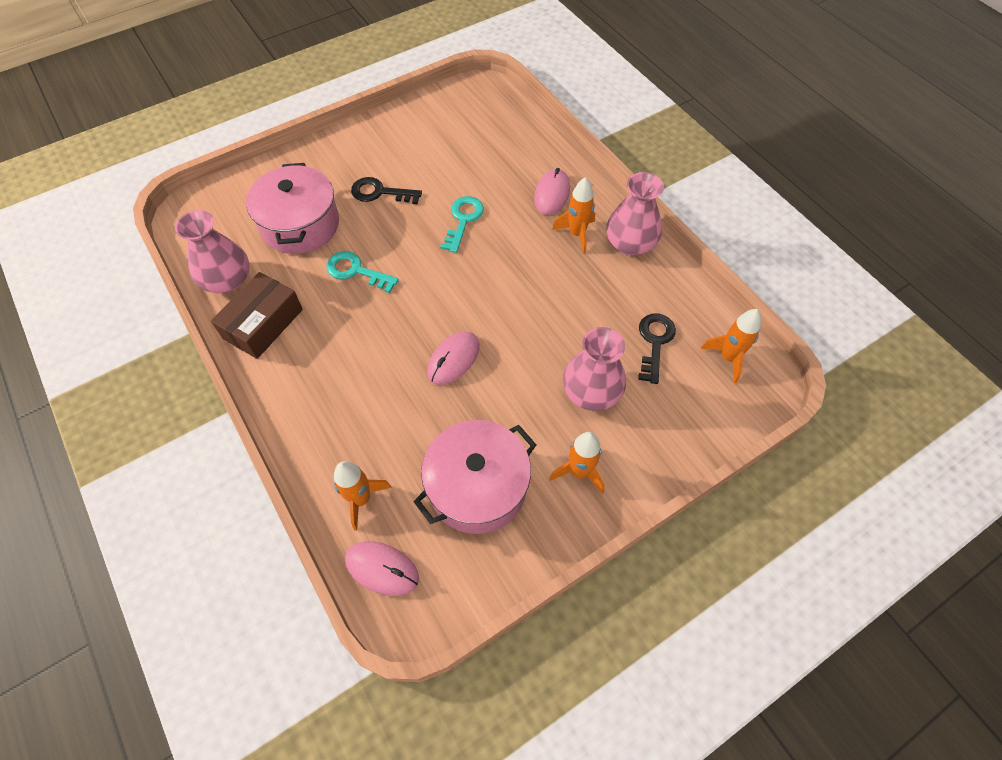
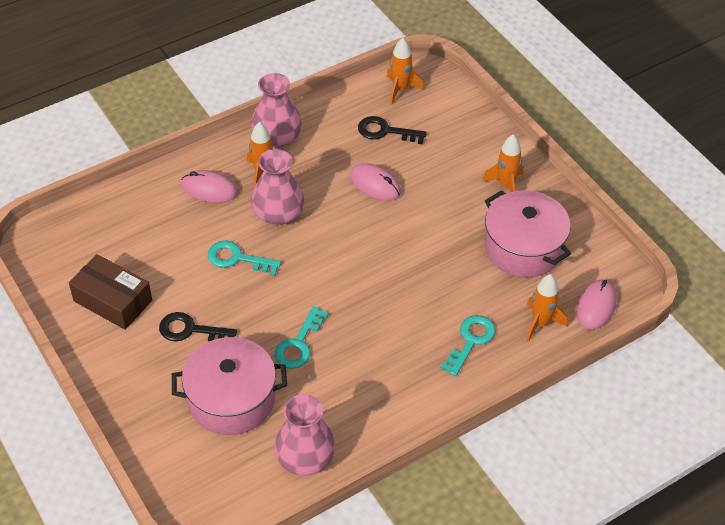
camera: 90 degrees left, 10 degrees down
brown box [211,272,303,359] -> brown box moved to [69,254,152,330]
black key [351,177,422,205] -> black key turned 90 degrees clockwise [159,312,237,341]
pink mouse [427,332,479,385] -> pink mouse moved to [350,163,401,201]
pink vase [563,327,626,411] -> pink vase moved to [251,149,304,225]
none -> turquoise key [440,315,496,376]

